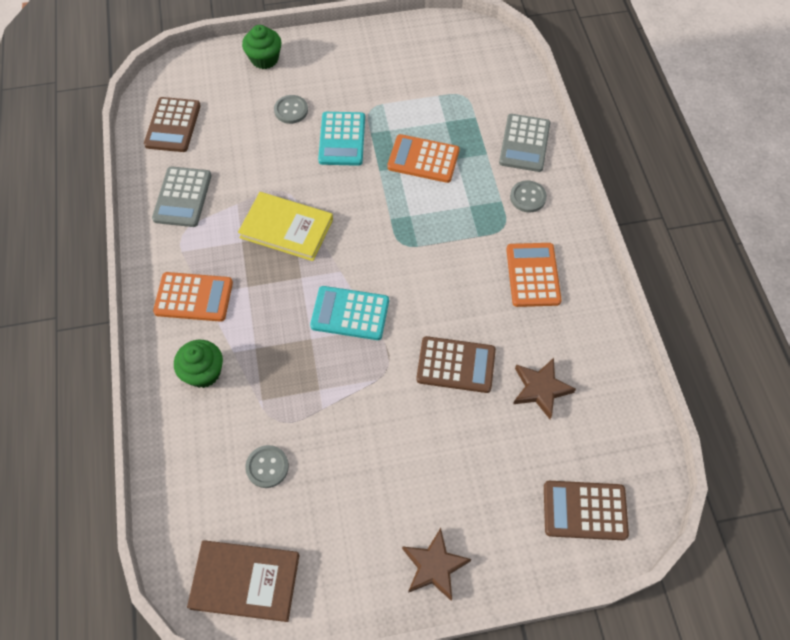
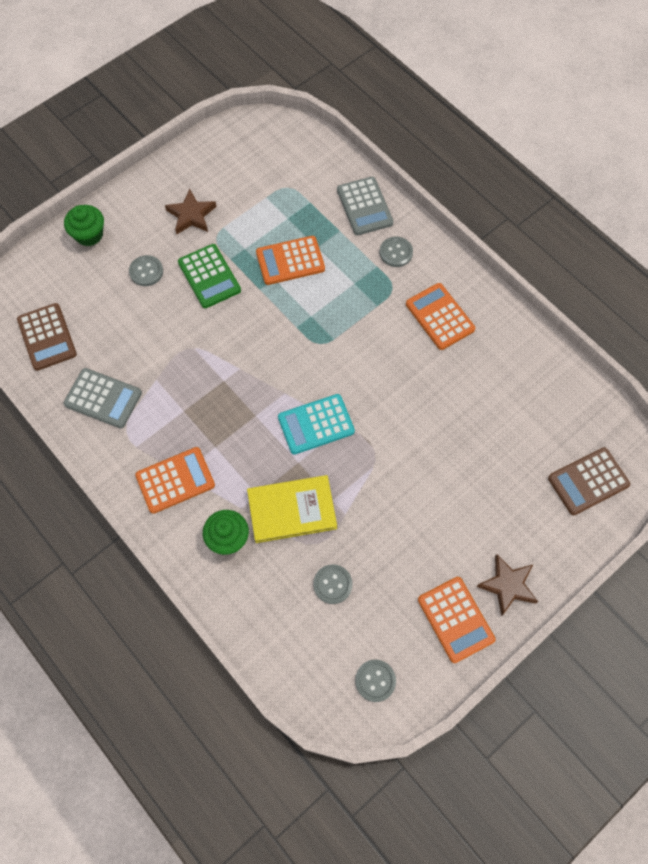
camera: 30 degrees left, 5 degrees up
grey calculator [152,166,212,227] -> grey calculator turned 45 degrees counterclockwise [63,368,142,428]
brown book [187,540,299,622] -> grey button [355,660,396,702]
yellow book [238,192,333,261] -> yellow book moved to [247,475,337,543]
turquoise calculator [318,112,365,166] -> green calculator [178,244,241,308]
brown calculator [416,336,496,393] -> none
brown star [513,358,576,419] -> brown star moved to [165,189,217,234]
none -> orange calculator [418,577,496,663]

